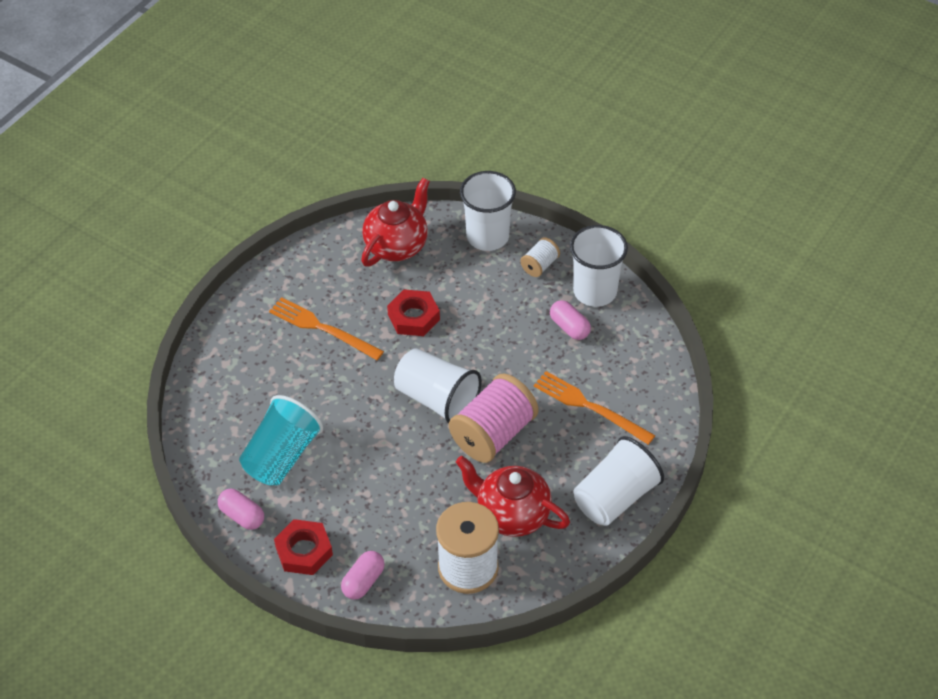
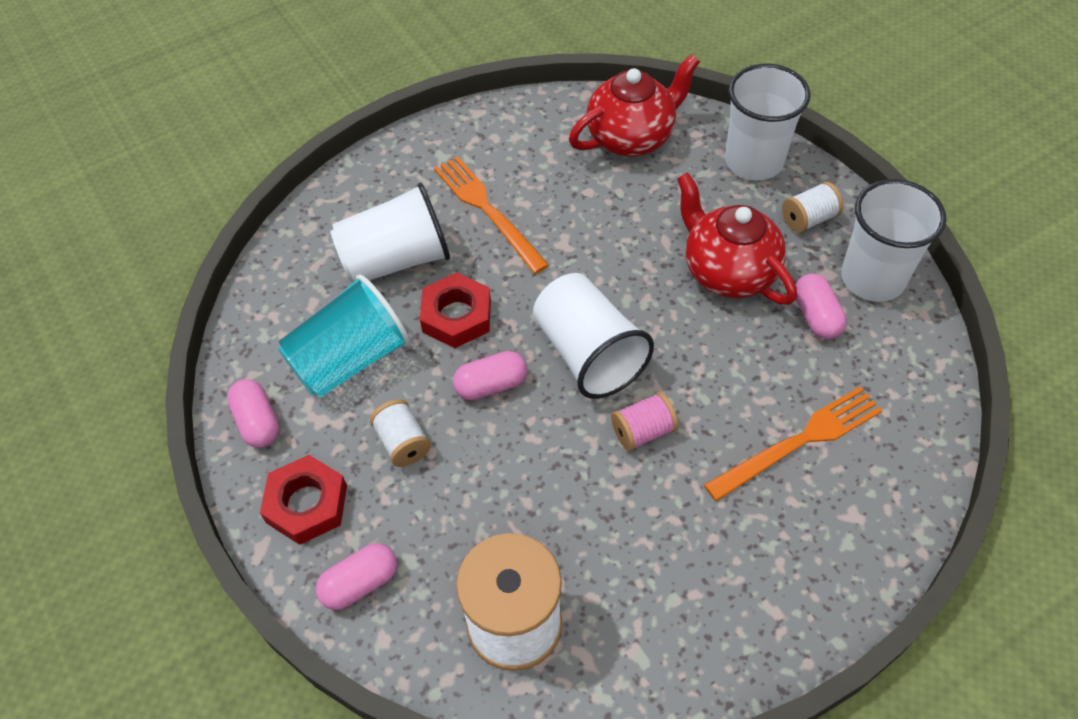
camera: 25 degrees right, 5 degrees up
red nut [387,289,440,336] -> red nut moved to [420,273,491,348]
pink spool [449,374,539,463] -> pink spool [611,392,678,451], size x0.49
red teapot [456,456,570,537] -> red teapot moved to [677,173,797,305]
orange fork [534,371,655,445] -> orange fork turned 90 degrees clockwise [704,386,883,502]
white cup [574,436,664,526] -> white cup moved to [330,183,450,281]
none -> white spool [370,399,431,467]
none -> pink capsule [453,351,527,400]

